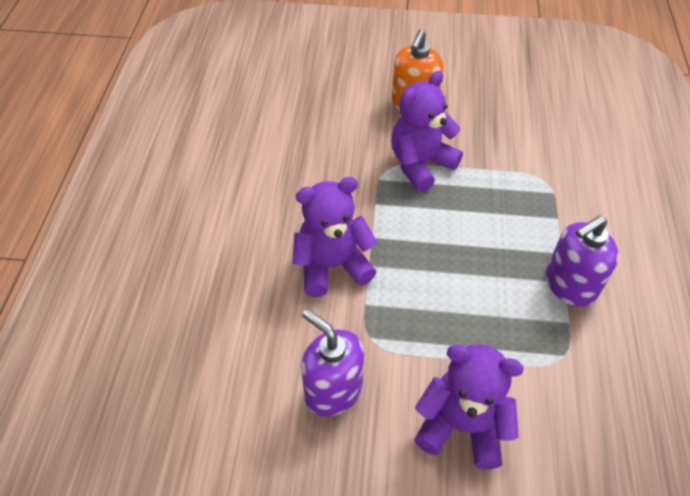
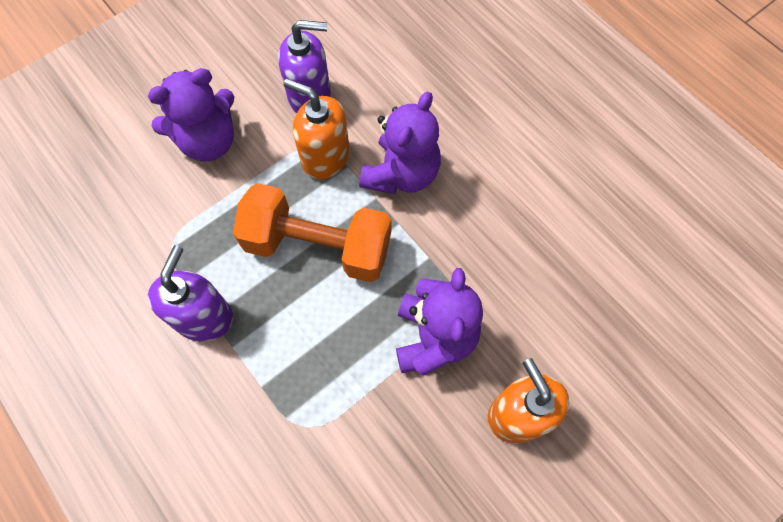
camera: 135 degrees right, 15 degrees up
none -> orange dumbbell [233,183,391,282]
none -> orange soap dispenser [284,79,350,179]

